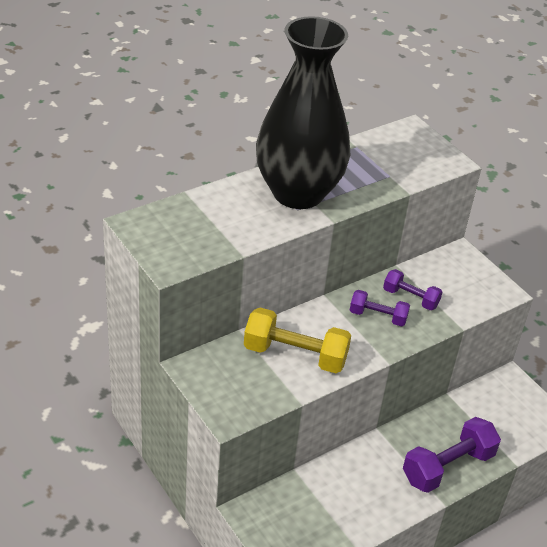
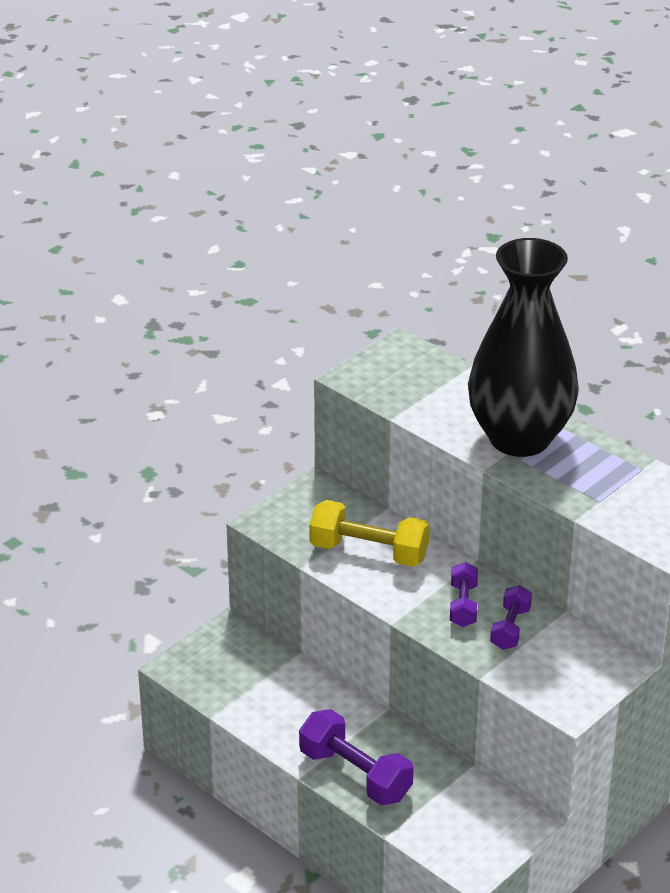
camera: 80 degrees right, 5 degrees down
yellow dumbbell [244,308,351,373] -> yellow dumbbell turned 75 degrees counterclockwise [309,500,430,567]

